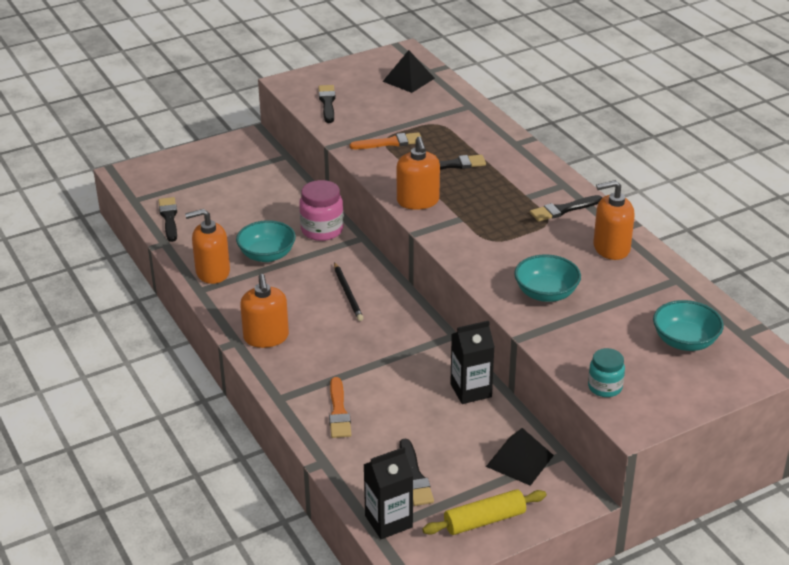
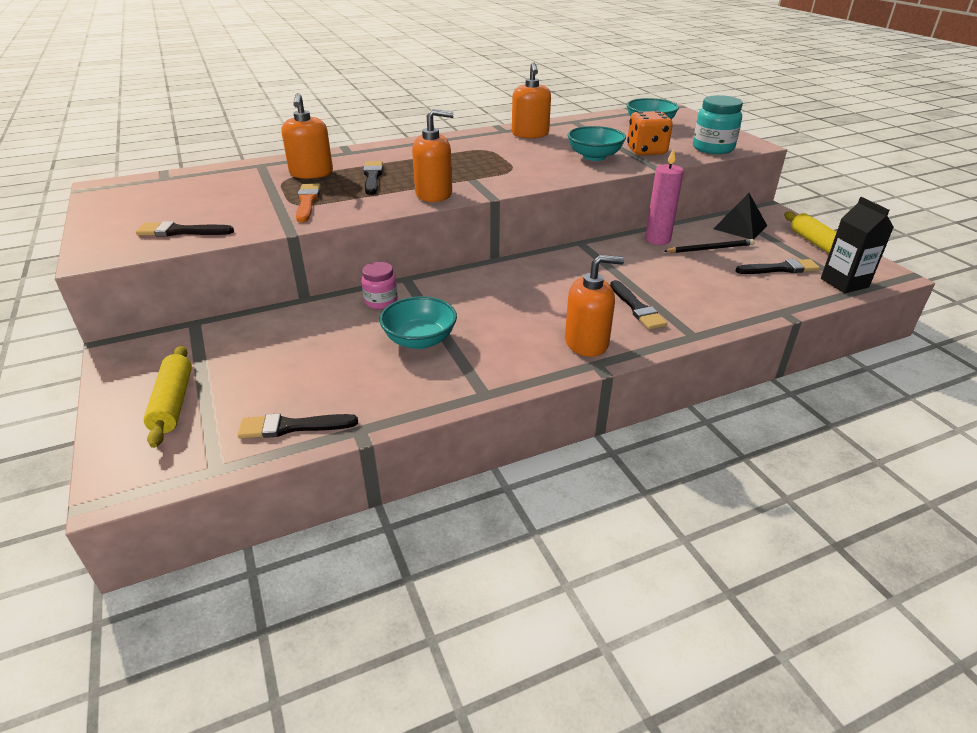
camera: 85 degrees left, 0 degrees up
orange soap dispenser [185,209,230,284] -> orange soap dispenser moved to [282,93,333,179]
pink jar [299,180,344,241] -> pink jar [361,262,398,309], size x0.65
orange brush [329,377,351,438] -> none
black pencil [334,262,364,321] -> black pencil moved to [663,239,755,253]
black pyramid [383,50,435,93] -> none
black carton [450,321,495,404] -> pink candle [645,148,684,245]
black brush [530,195,602,222] -> black brush moved to [610,280,667,330]
turquoise jar [588,348,625,397] -> turquoise jar [693,95,743,154], size x1.54
none -> yellow rolling pin [143,345,192,448]
none -> orange dice [627,111,673,155]

